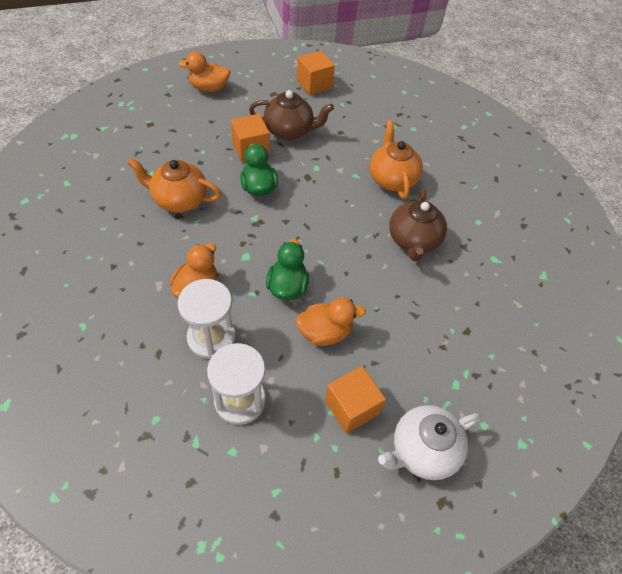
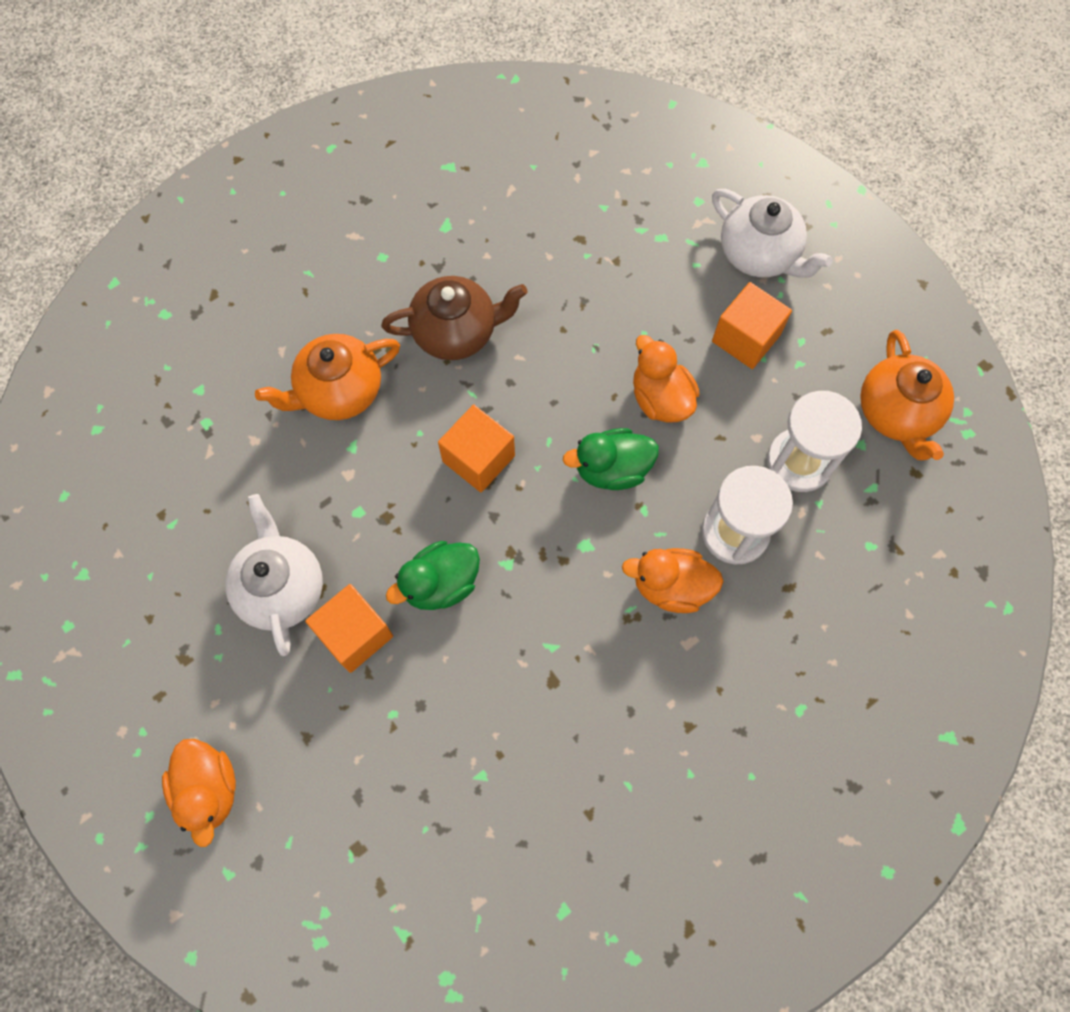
camera: 105 degrees left, 15 degrees up
orange teapot [127,158,221,212] -> orange teapot moved to [860,330,954,460]
brown teapot [249,90,334,140] -> white teapot [225,494,323,656]
orange cube [297,51,335,95] -> orange cube moved to [438,405,515,492]

